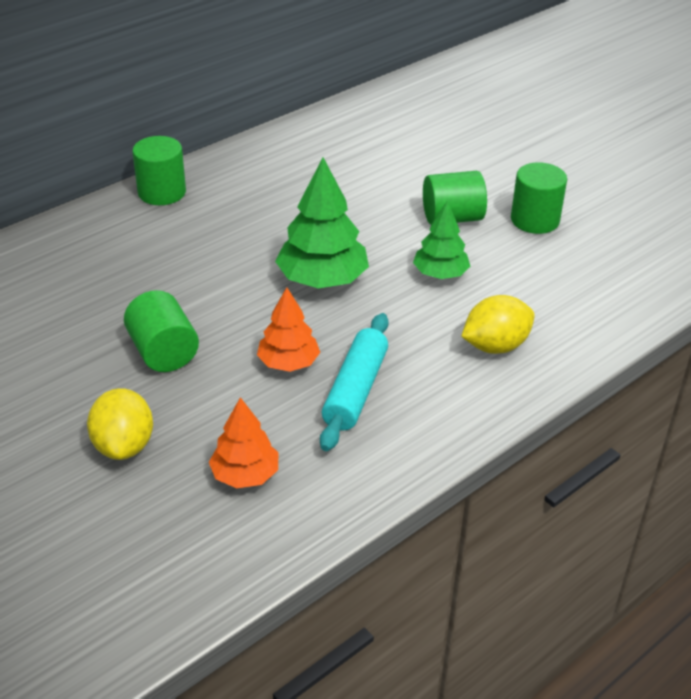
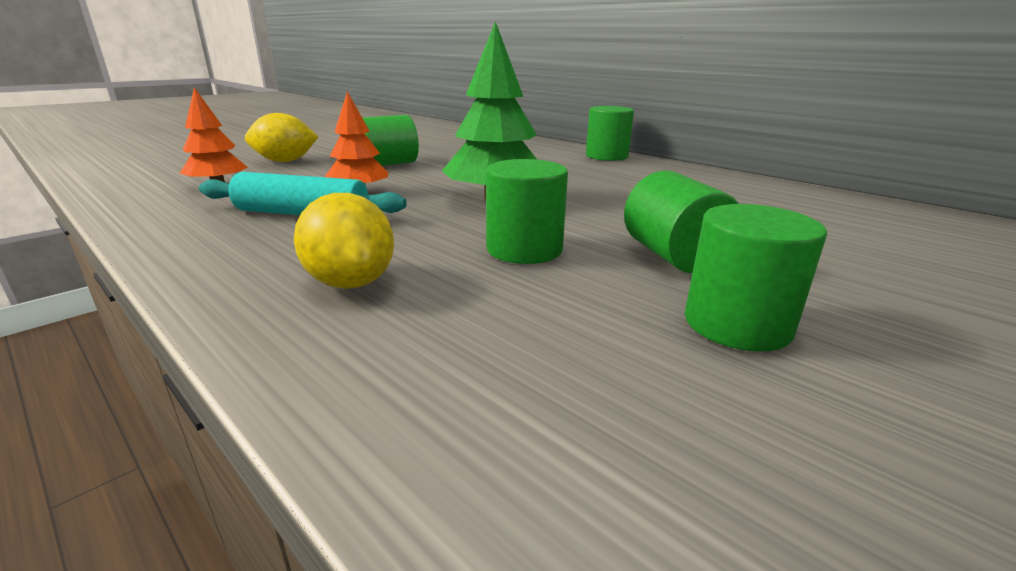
camera: 85 degrees right, 15 degrees down
green tree [413,201,470,279] -> green cylinder [486,159,568,264]

